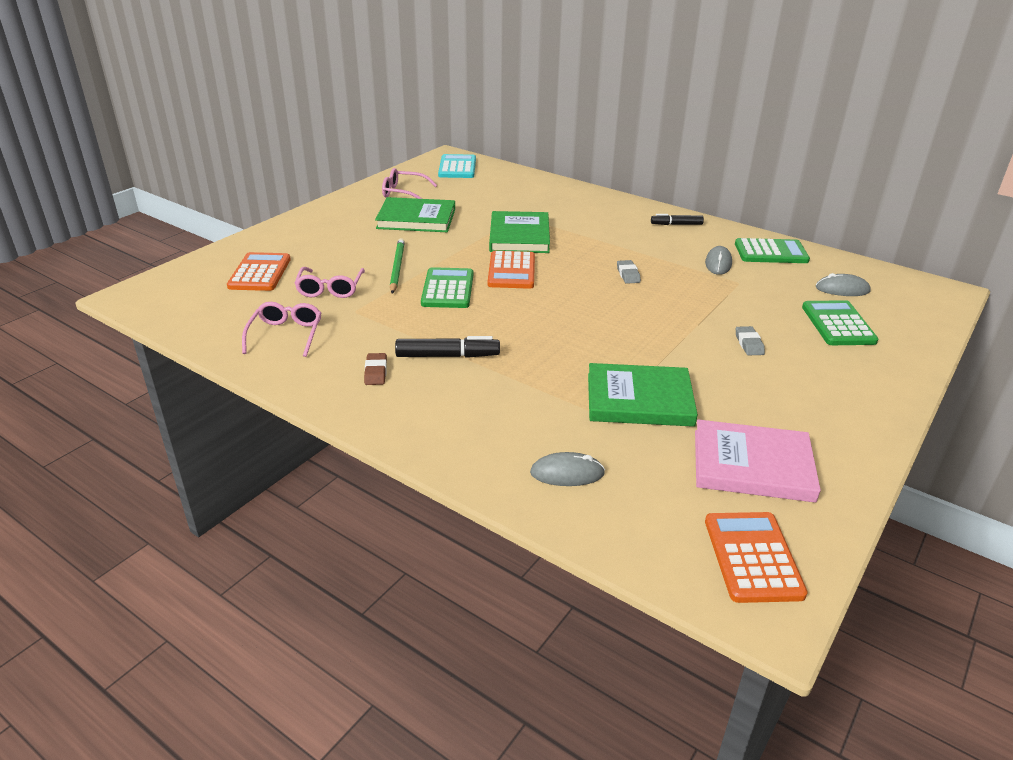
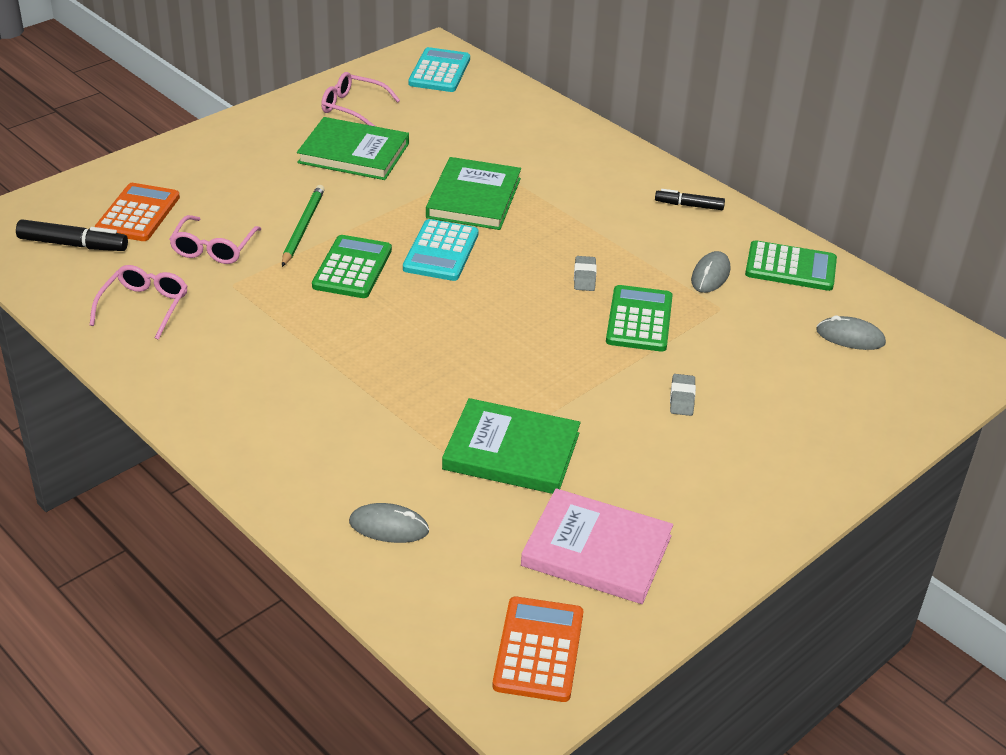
camera: 10 degrees right, 5 degrees up
brown eraser [364,353,387,385] -> none
black marker [395,336,500,358] -> black marker moved to [16,220,128,251]
orange calculator [488,251,535,289] -> turquoise calculator [403,219,479,281]
green calculator [802,300,878,345] -> green calculator moved to [606,285,673,352]

